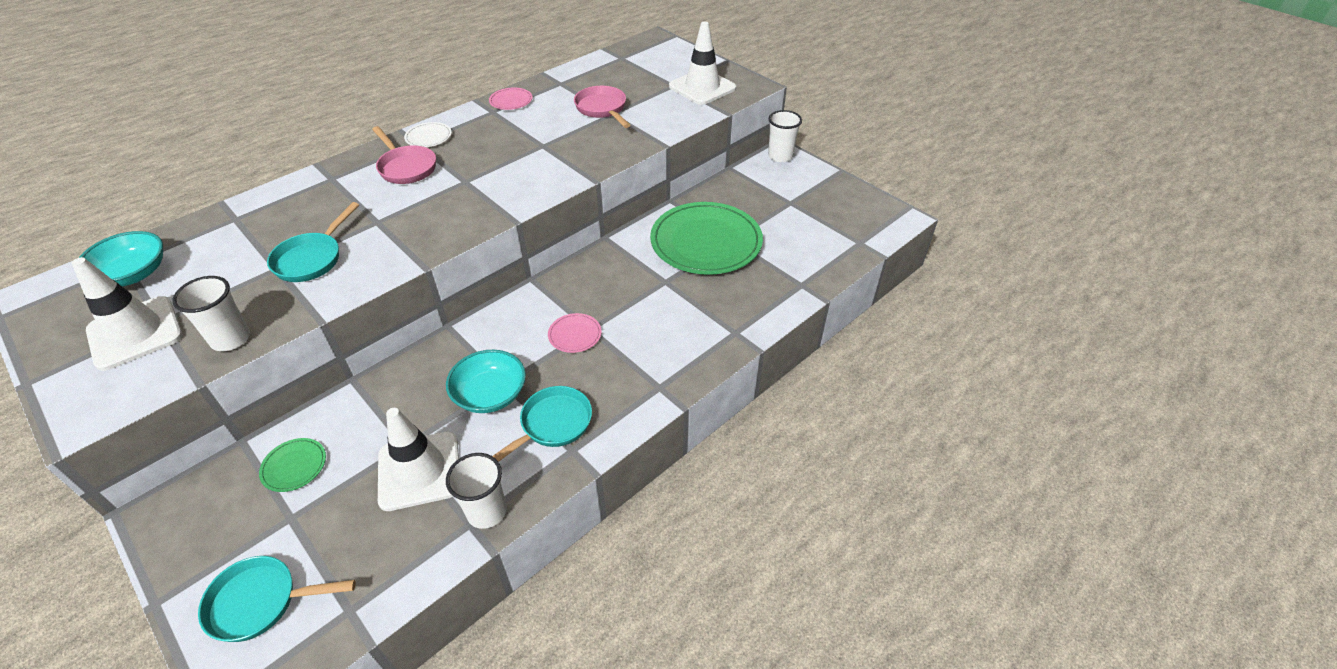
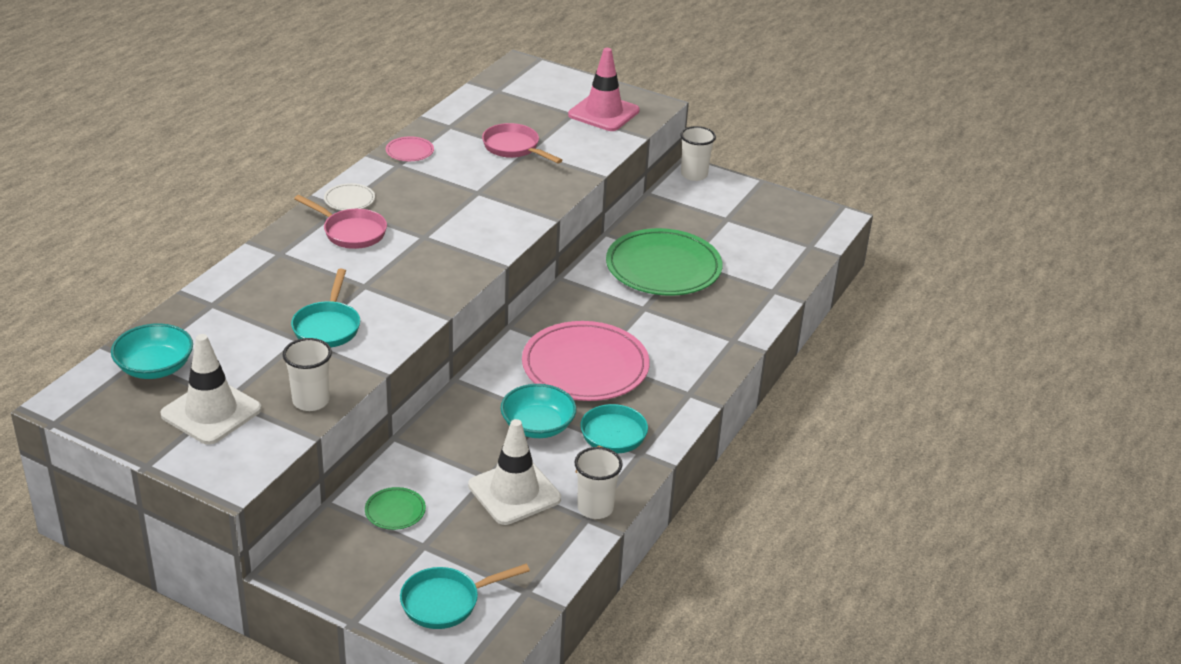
camera: 20 degrees left, 10 degrees down
pink plate [548,313,602,353] -> pink plate [522,321,650,401], size x2.38
white traffic cone [669,22,736,105] -> pink traffic cone [568,48,640,131]

